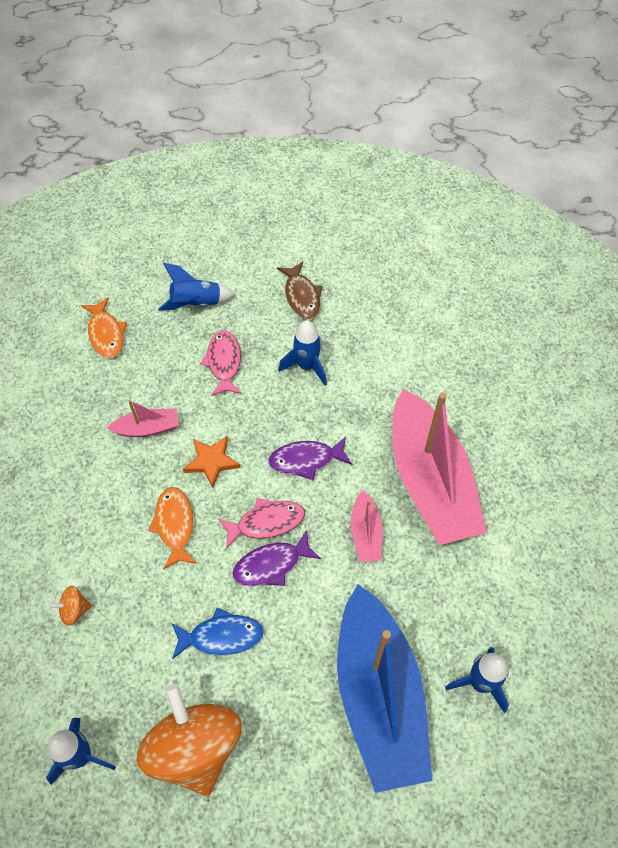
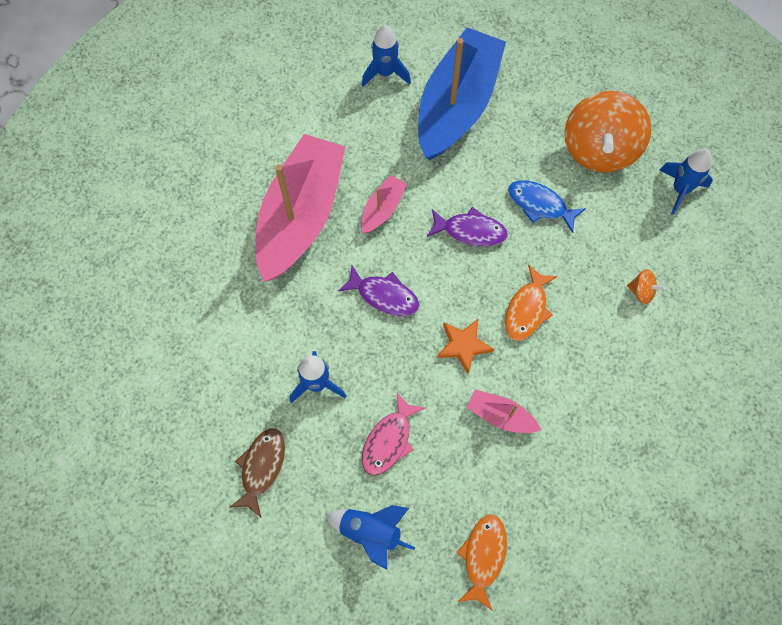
camera: 145 degrees left, 10 degrees up
pink fish [218,498,305,549] -> none

